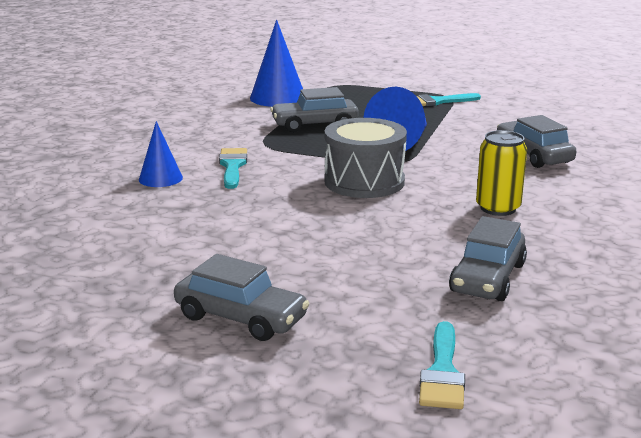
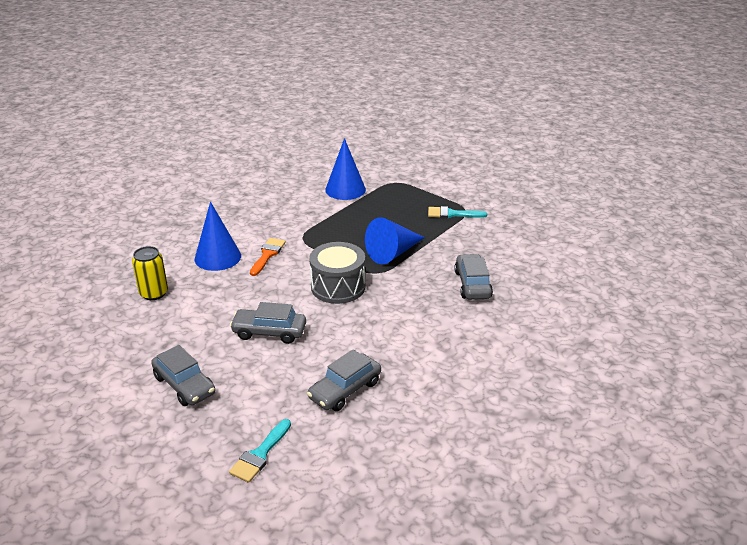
camera: 20 degrees right, 10 degrees up
blue cone [139,121,183,187] -> blue cone [195,202,241,271], size x1.64
turquoise brush [219,148,247,189] -> orange brush [250,238,286,276]
grey car [270,87,359,132] -> grey car moved to [230,302,306,344]
yellow can [476,130,527,216] -> yellow can moved to [132,246,168,300]

